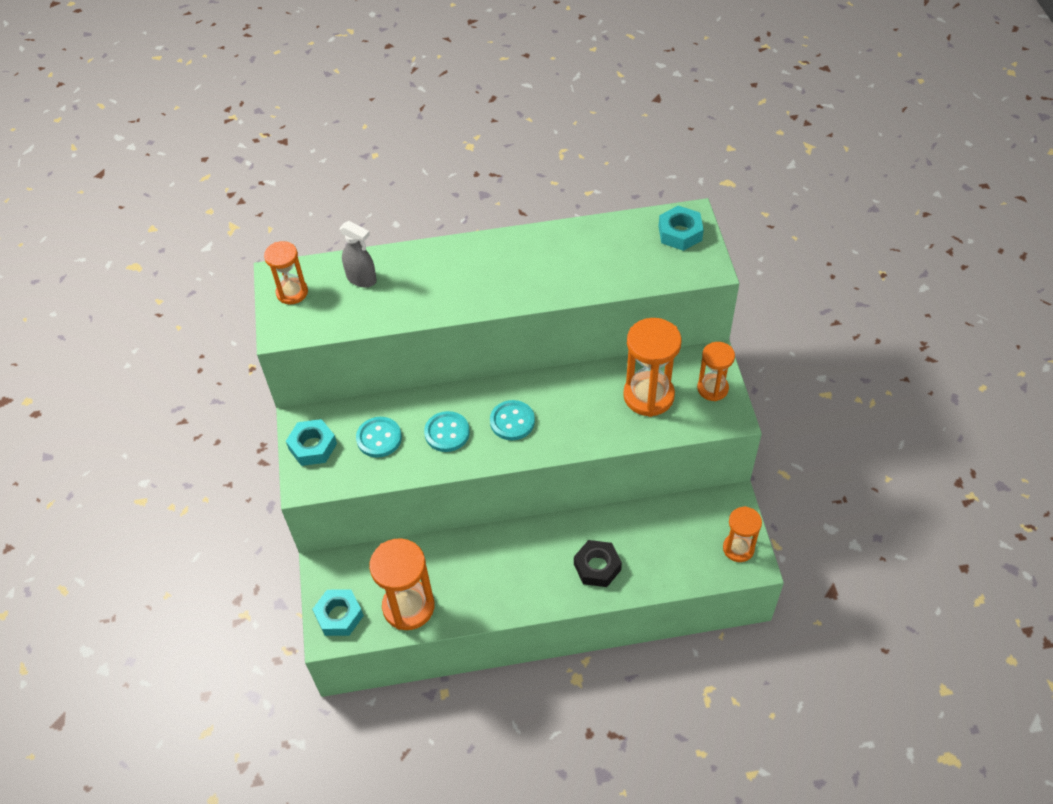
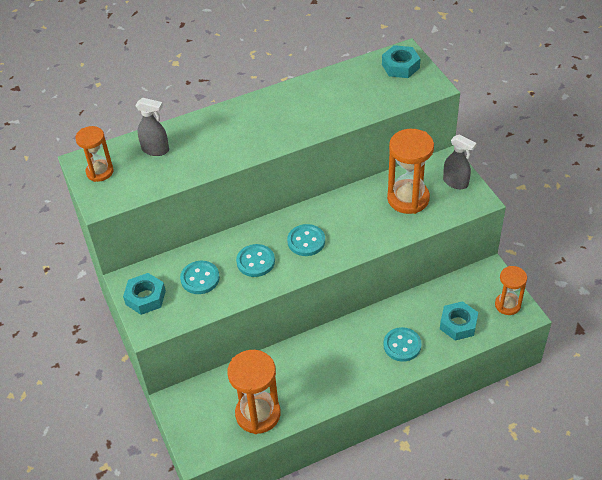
camera: 15 degrees left, 5 degrees down
turquoise nut [312,590,364,636] -> turquoise nut moved to [440,301,478,341]
black nut [574,540,622,587] -> turquoise button [383,327,422,362]
orange hourglass [697,342,735,401] -> grey spray bottle [443,134,477,189]

